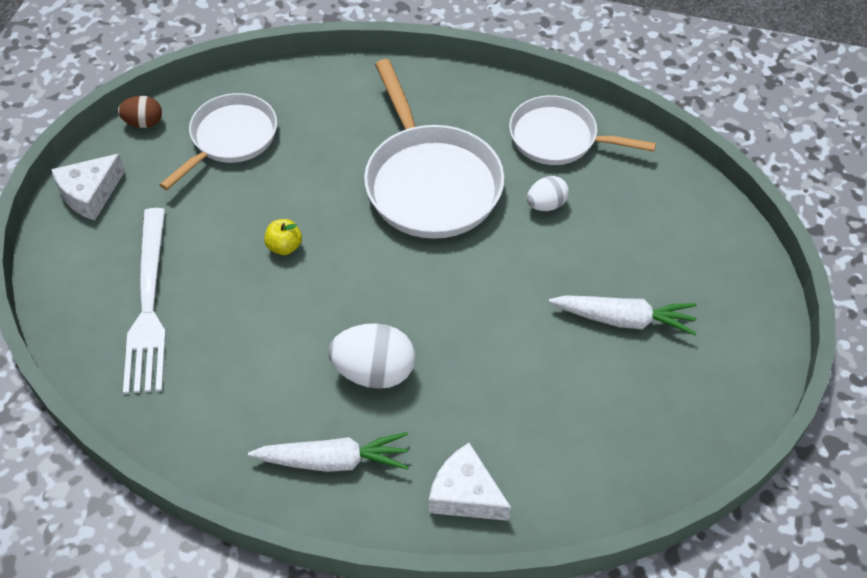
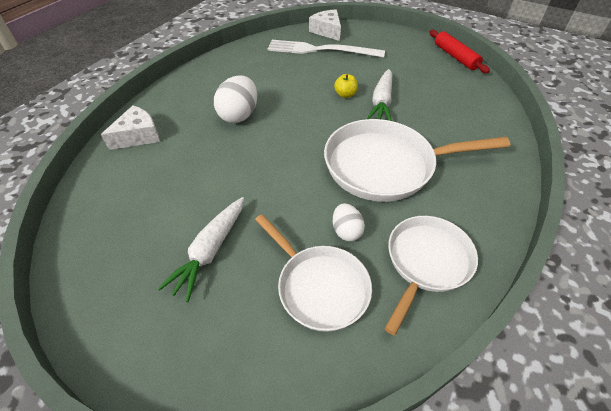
camera: 105 degrees right, 5 degrees down
white cheese [51,154,125,220] -> white cheese moved to [309,9,341,41]
brown egg [118,96,162,128] -> red rolling pin [430,30,490,73]
white pan [160,93,277,190] -> white pan moved to [255,214,372,332]
white carrot [248,432,409,472] -> white carrot moved to [367,69,392,121]

